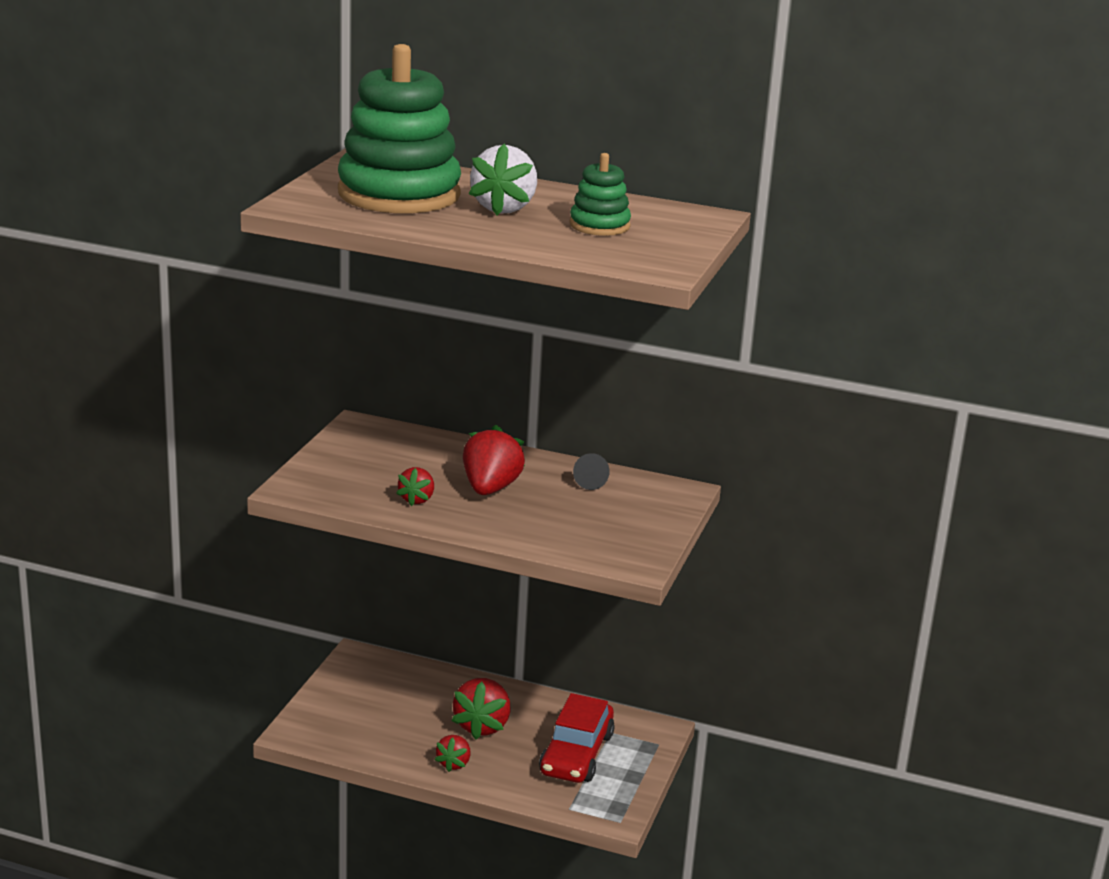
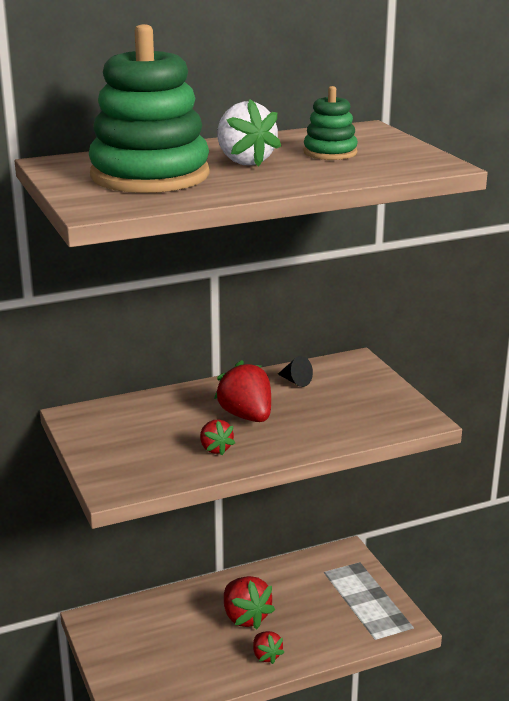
camera: 40 degrees left, 0 degrees up
red car [539,693,615,783] -> none

